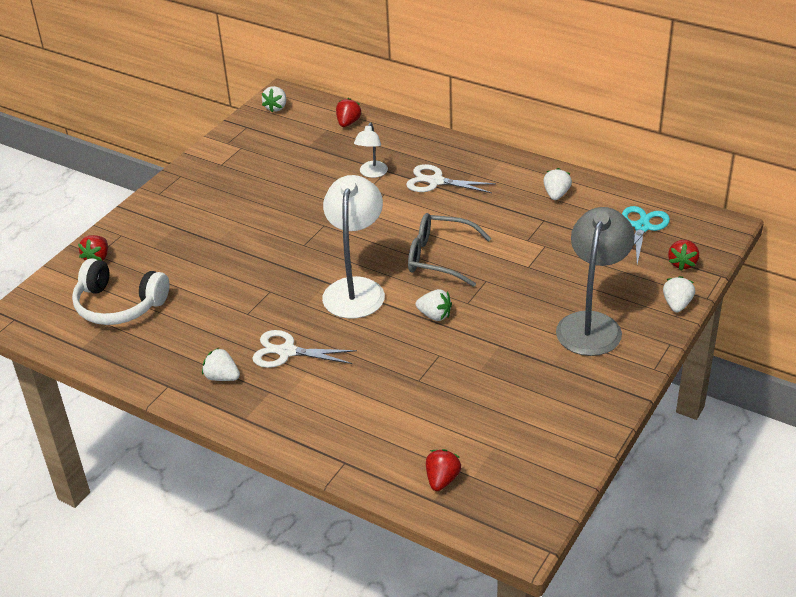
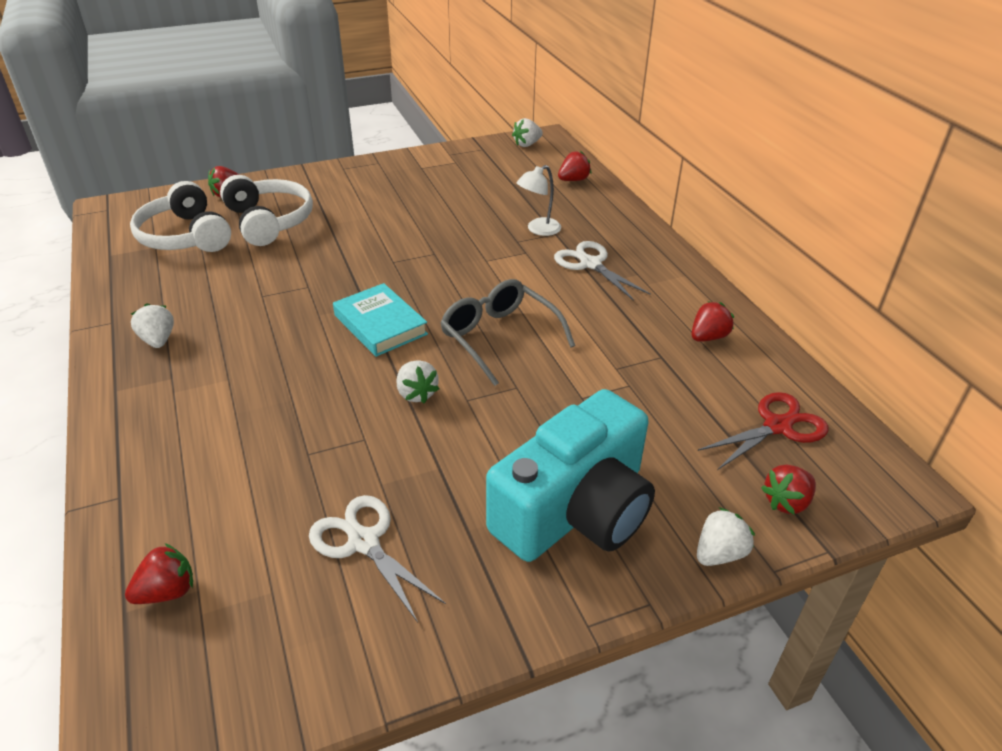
camera: 35 degrees right, 0 degrees up
white scissors [252,330,357,368] -> white scissors moved to [309,495,446,623]
white lamp [322,175,385,319] -> turquoise book [333,283,428,357]
white strawberry [543,168,572,200] -> red strawberry [691,301,734,342]
grey lamp [556,207,635,356] -> turquoise camera [486,389,655,562]
turquoise scissors [622,206,670,264] -> red scissors [697,392,828,470]
none -> white headphones [220,175,313,246]

